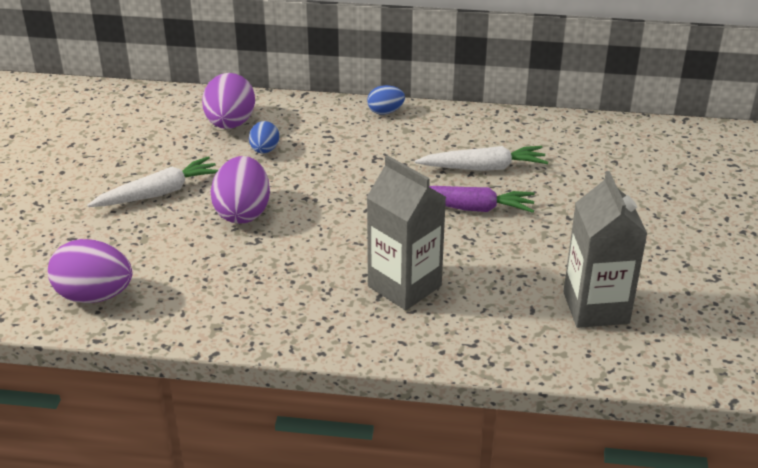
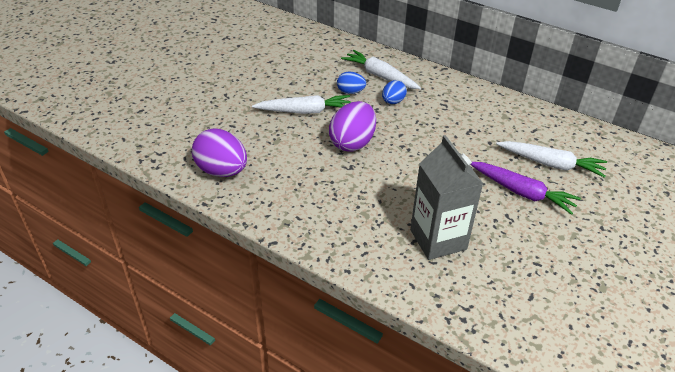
camera: 25 degrees right, 5 degrees up
purple egg [202,73,255,129] -> white carrot [341,50,421,89]
blue egg [367,85,405,114] -> blue egg moved to [337,72,366,94]
grey carton [563,171,647,328] -> none

